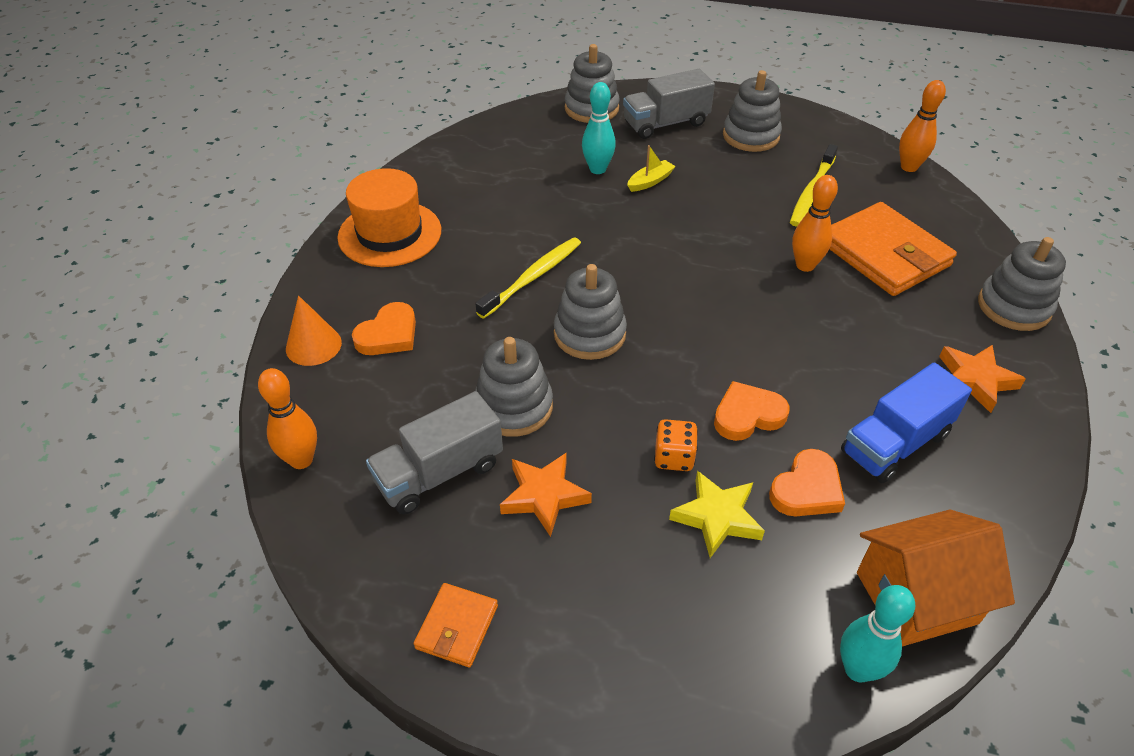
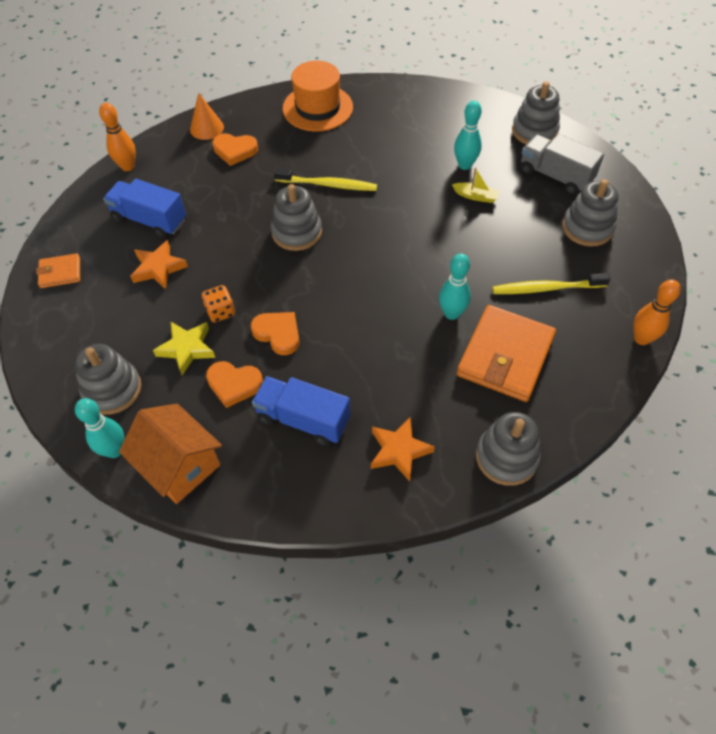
camera: 60 degrees right, 10 degrees up
grey truck [366,391,503,515] -> blue truck [103,179,186,238]
grey stacking toy [475,337,553,437] -> grey stacking toy moved to [74,344,141,415]
orange bowling pin [792,175,838,272] -> turquoise bowling pin [439,253,471,320]

